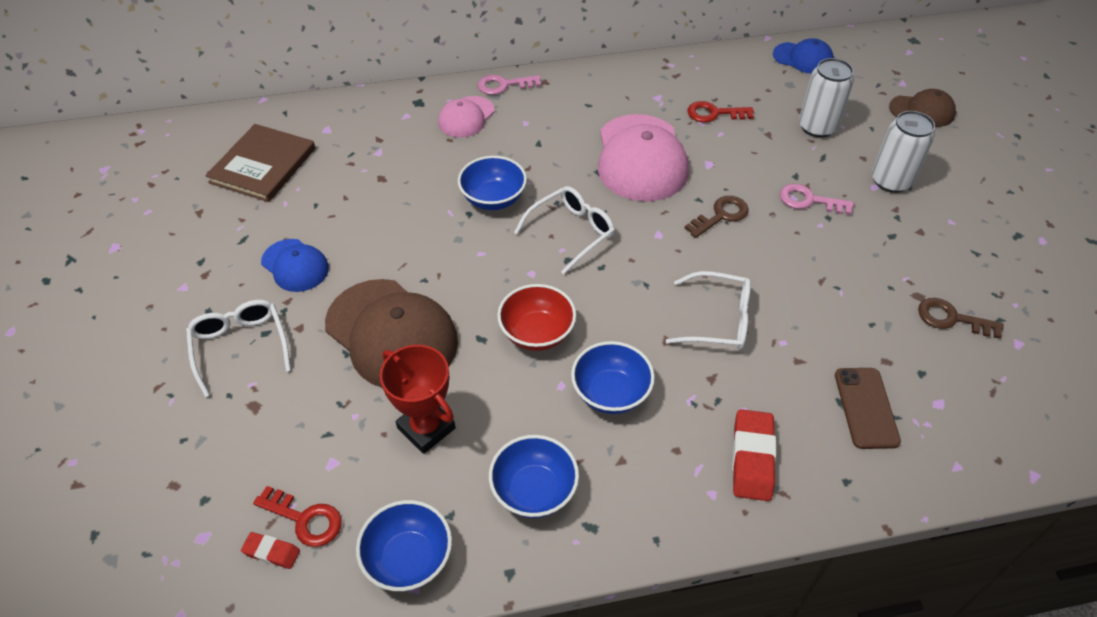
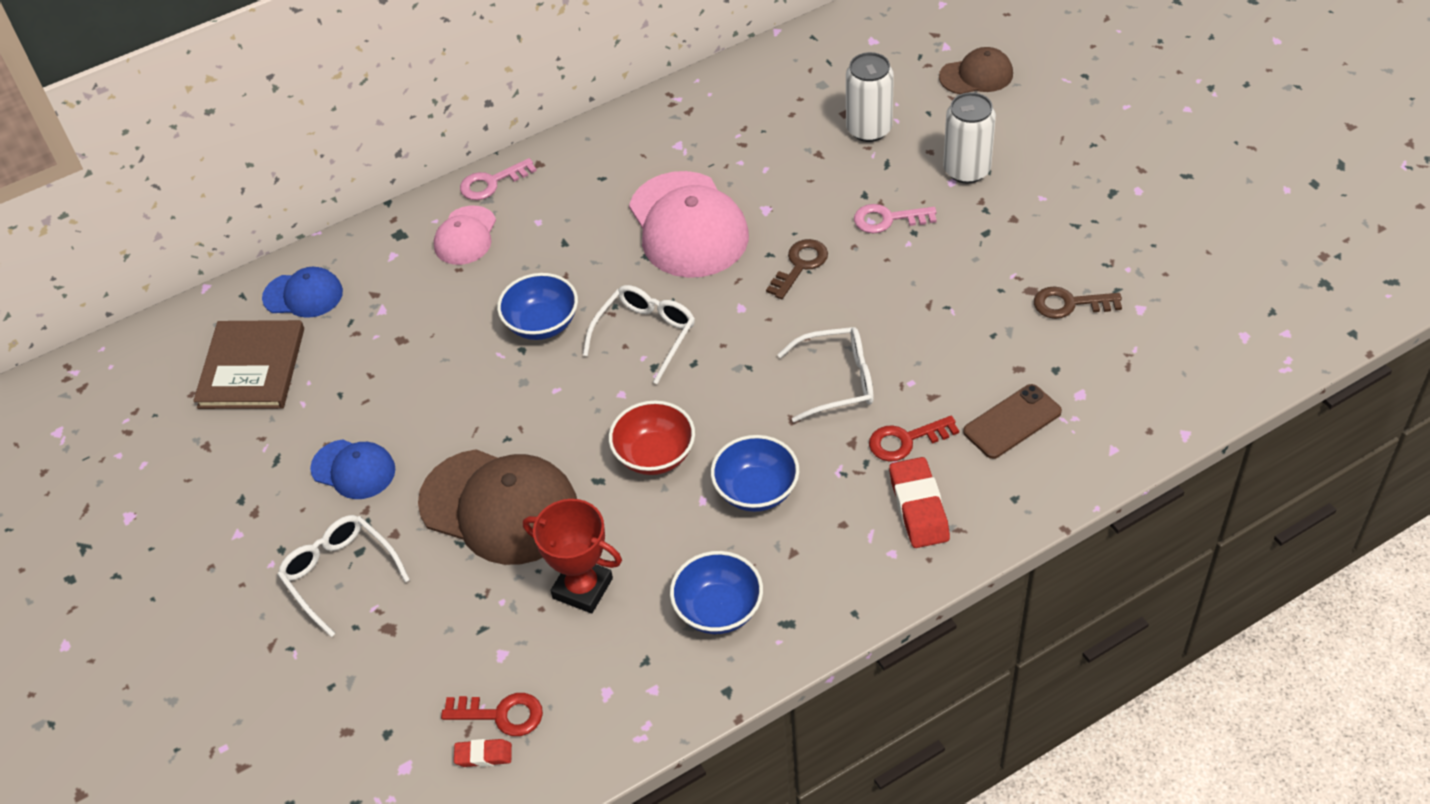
camera: 15 degrees left, 0 degrees up
blue bowl [356,500,452,591] -> none
red key [687,101,754,123] -> red key moved to [869,416,959,462]
blue cap [773,38,834,74] -> blue cap moved to [262,267,343,318]
brown phone [835,368,901,449] -> brown phone turned 75 degrees clockwise [963,384,1062,459]

